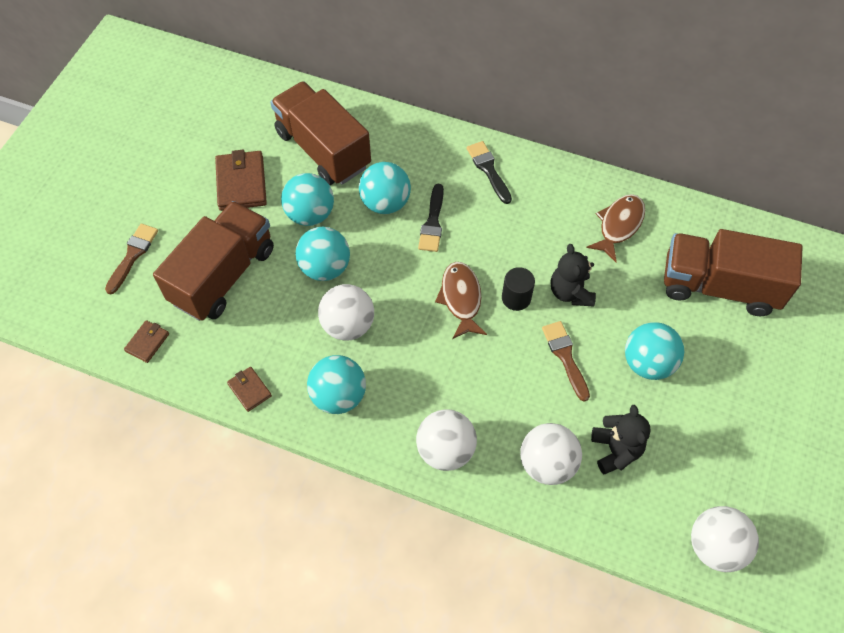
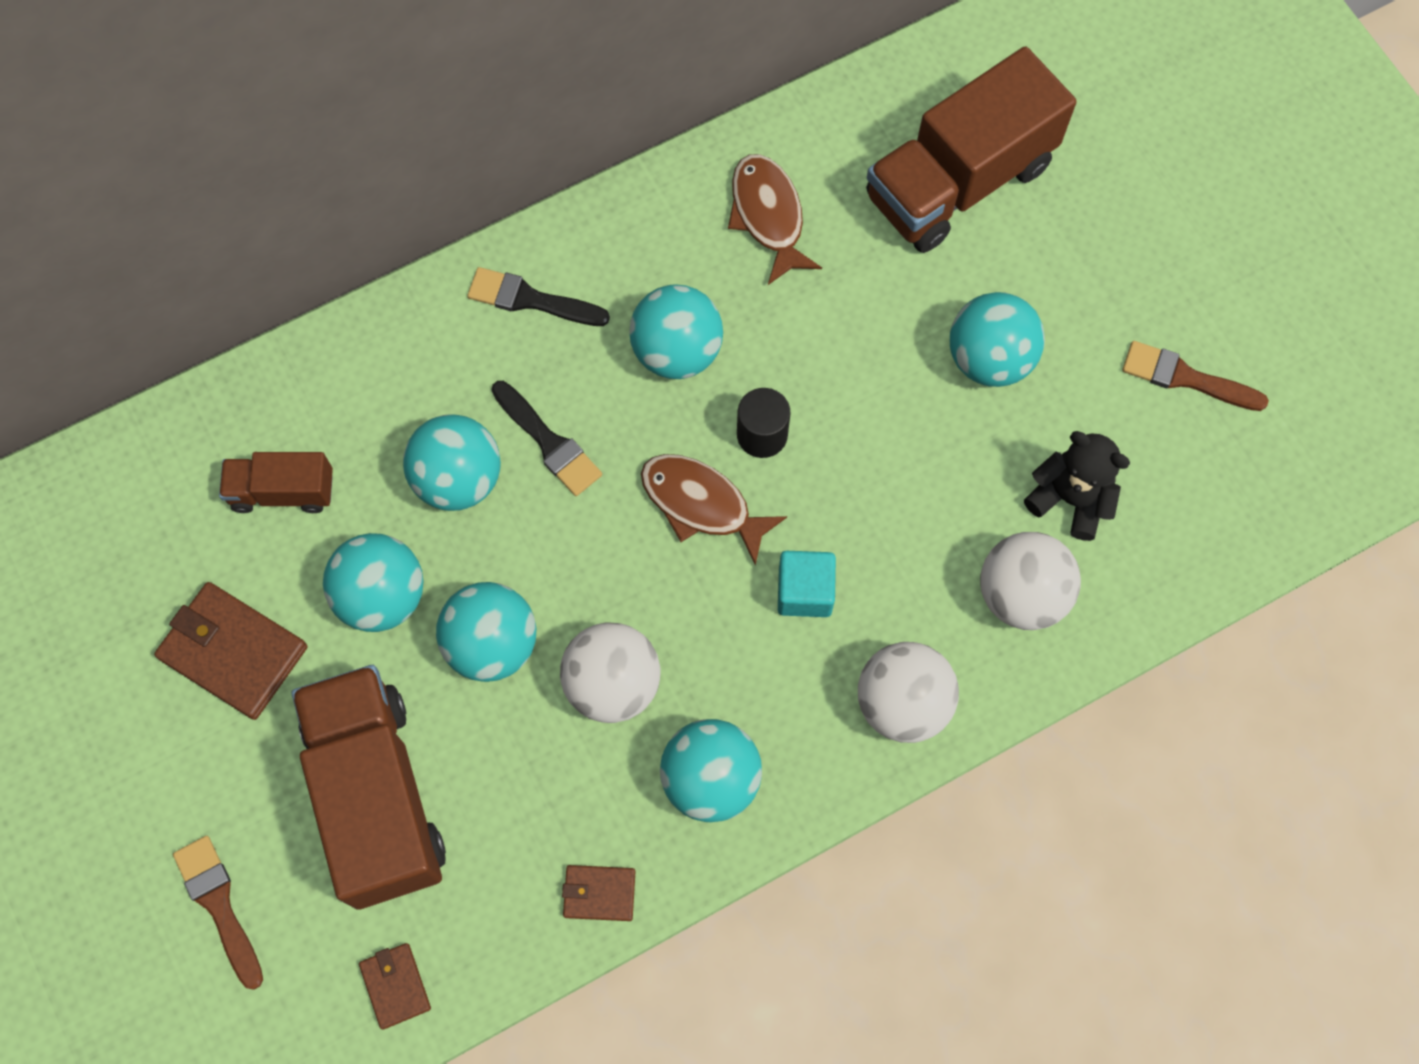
camera: 50 degrees left, 10 degrees up
brown truck [270,81,371,185] -> brown truck [219,452,333,513], size x0.51
brown brush [542,321,590,402] -> brown brush moved to [1122,341,1269,411]
black teddy bear [551,244,596,307] -> none
white ball [691,506,759,572] -> none
none -> turquoise ball [629,284,723,379]
none -> turquoise cube [778,551,836,617]

